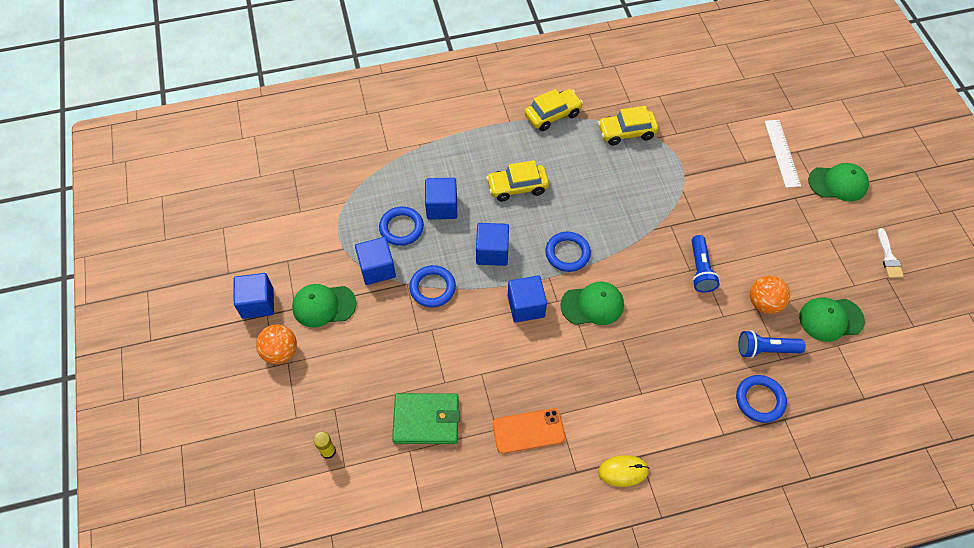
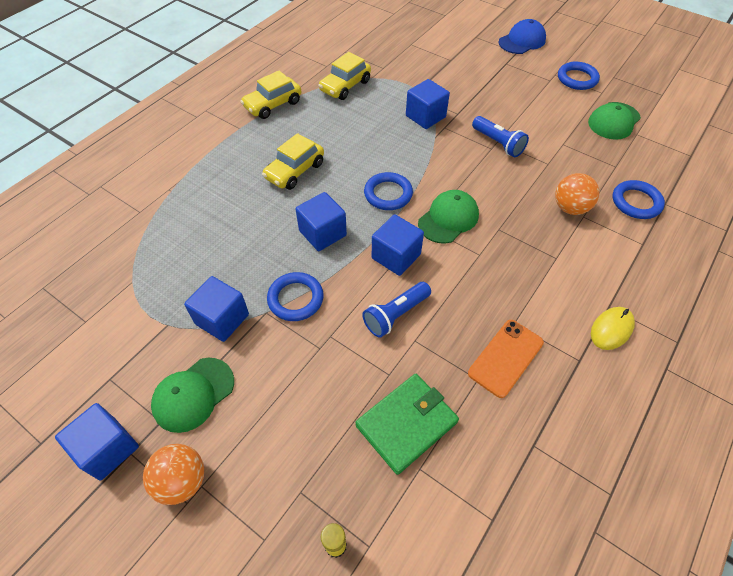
camera: 40 degrees left, 5 degrees down
blue ring [379,206,424,246] -> blue ring moved to [558,62,600,90]
blue cube [425,178,457,220] -> blue cube moved to [406,79,450,129]
yellow car [525,89,583,131] -> yellow car turned 150 degrees counterclockwise [240,70,302,119]
blue flashlight [738,330,806,358] -> blue flashlight moved to [362,282,431,338]
orange ball [750,276,790,314] -> orange ball moved to [555,173,600,215]
white ruler [764,120,801,188] -> none
green cap [808,163,869,202] -> blue cap [498,19,546,54]
white brush [877,228,904,278] -> none

